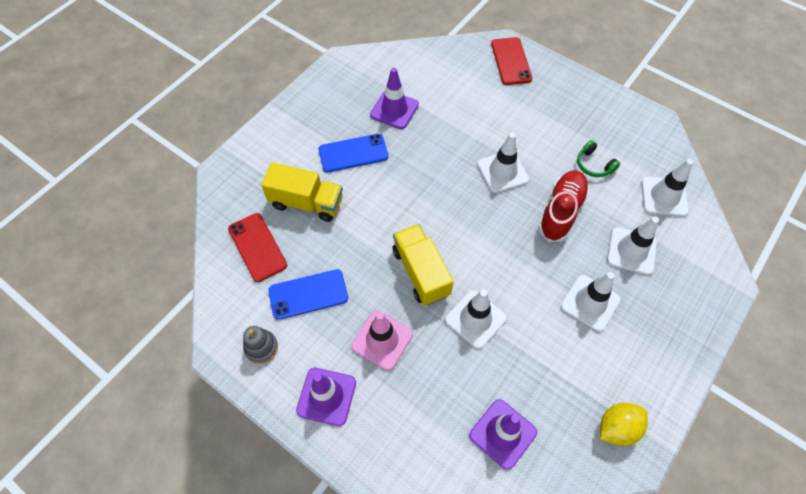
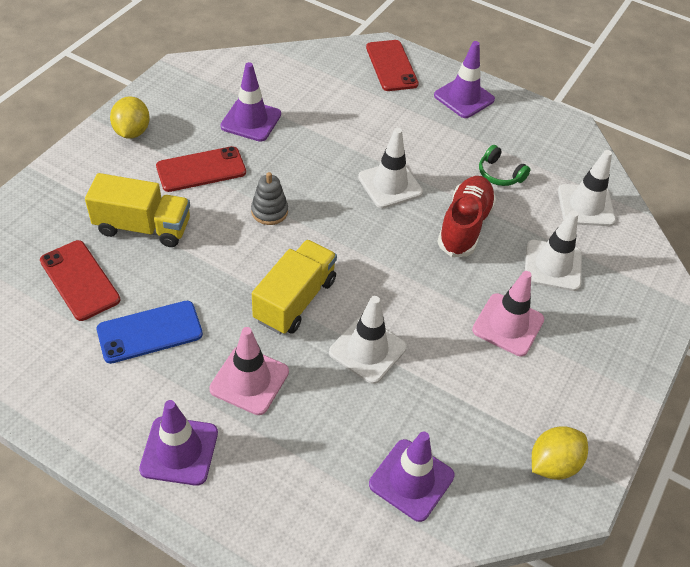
camera: 10 degrees left, 10 degrees down
grey stacking toy [243,326,278,364] -> grey stacking toy moved to [251,172,288,225]
blue phone [319,134,388,172] -> red phone [156,146,246,192]
yellow truck [392,224,453,305] -> yellow truck turned 60 degrees clockwise [252,240,337,335]
white traffic cone [561,272,621,332] -> pink traffic cone [472,271,544,356]
none -> yellow lemon [110,96,150,139]
none -> purple traffic cone [434,41,495,118]

